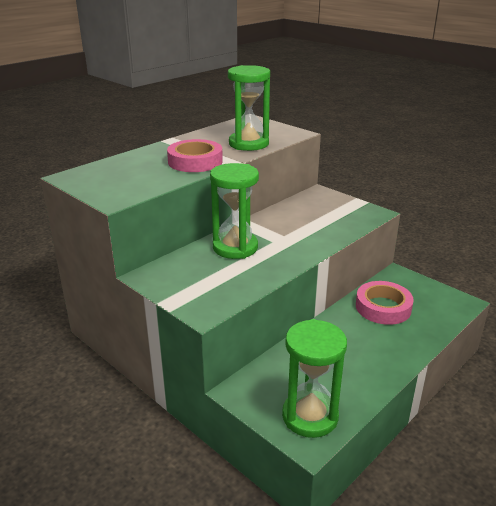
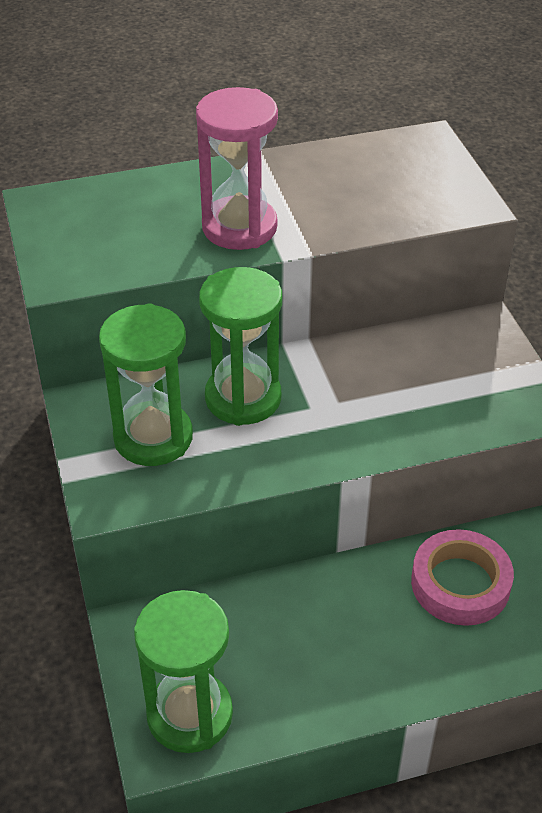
camera: 30 degrees right, 15 degrees up
pink tape [167,139,223,172] -> pink hourglass [196,87,278,250]
green hourglass [228,65,270,151] -> green hourglass moved to [99,303,193,466]

